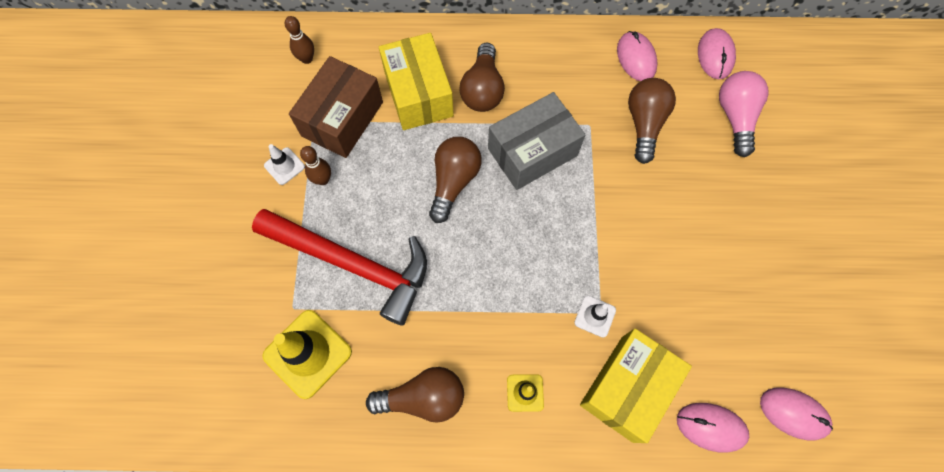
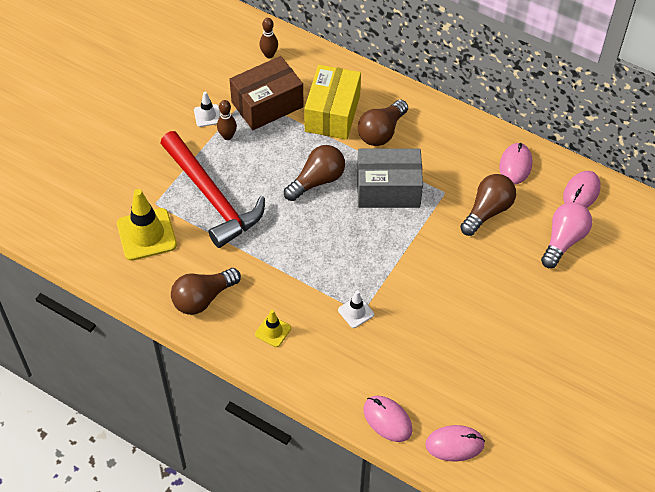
camera: 30 degrees right, 15 degrees down
brown light bulb [366,367,464,423] -> brown light bulb turned 120 degrees clockwise [171,268,241,315]
yellow box [580,329,692,443] -> none
pink mouse [760,388,833,440] -> pink mouse turned 60 degrees counterclockwise [425,425,485,461]

